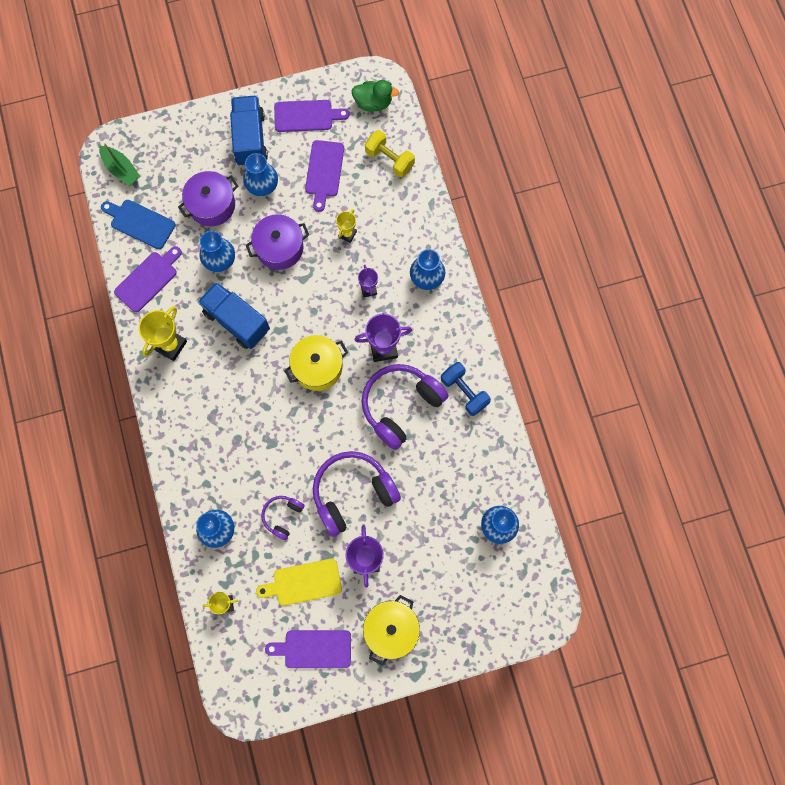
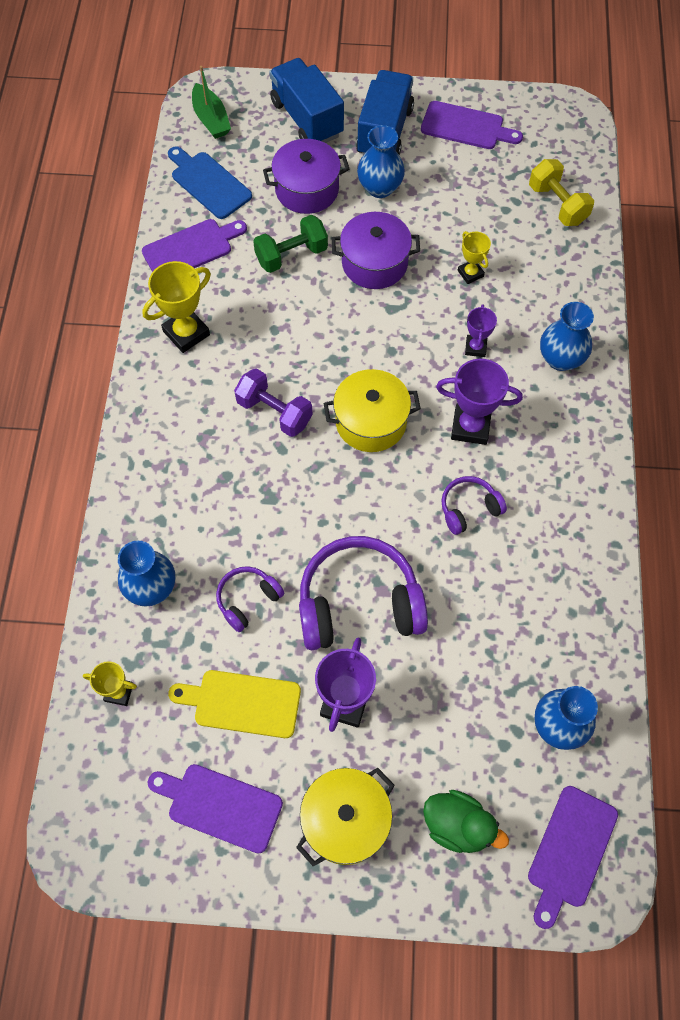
camera: 20 degrees right, 10 degrees down
blue truck [198,282,270,349] -> blue truck moved to [269,58,344,143]
blue vase [200,231,235,272] -> green dumbbell [253,215,328,273]
purple cutting board [305,140,344,212] -> purple cutting board moved to [528,786,618,929]
yellow trophy [336,209,357,243] -> yellow trophy turned 75 degrees counterclockwise [458,231,491,284]
green duck [352,80,399,112] -> green duck moved to [423,790,509,853]
purple headphones [362,364,449,450] -> purple headphones [441,476,507,535], size x0.51
blue dumbbell [441,362,491,416] -> none
none -> purple dumbbell [234,368,313,437]

